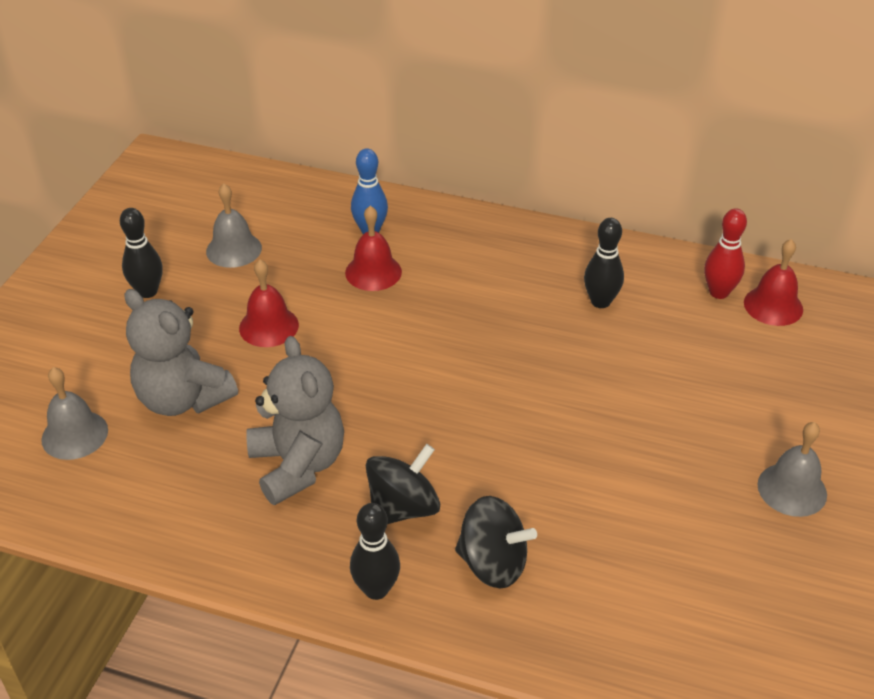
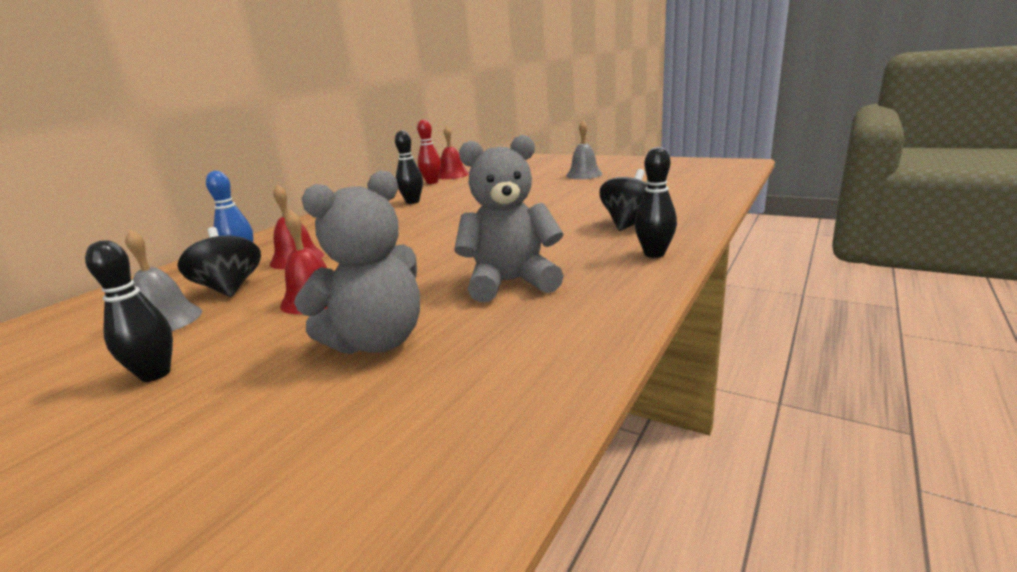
camera: 75 degrees left, 20 degrees down
grey bell [41,367,108,460] -> none
black spinning top [366,444,440,524] -> black spinning top moved to [177,227,261,297]

